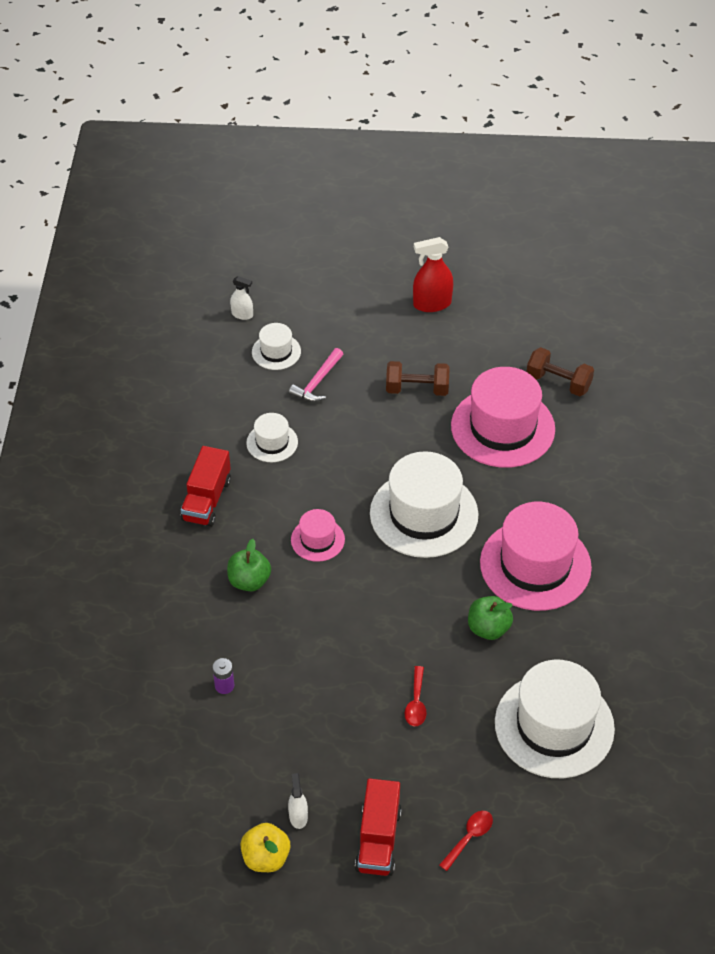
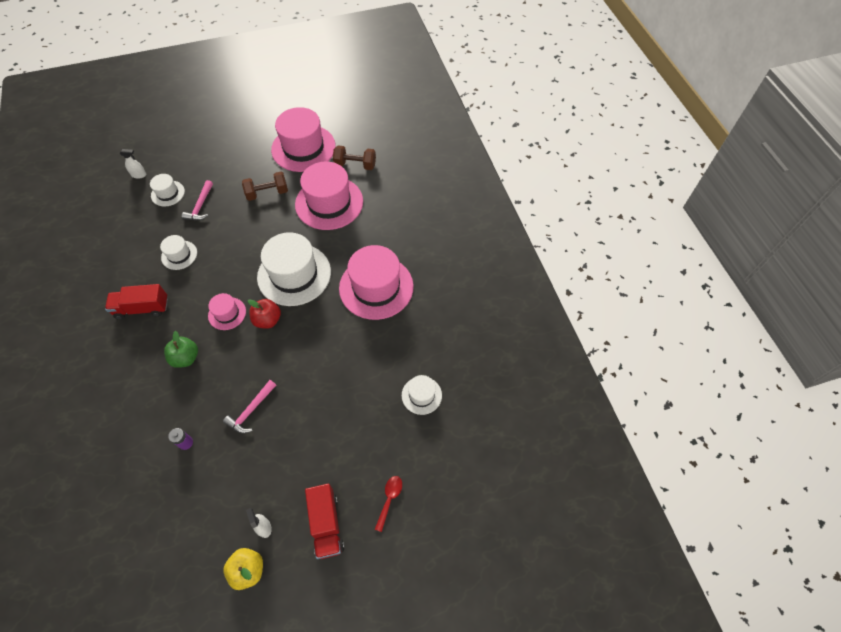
camera: 20 degrees left, 10 degrees up
red truck [181,446,231,527] -> red truck turned 90 degrees clockwise [105,284,168,320]
red spoon [405,666,426,727] -> none
red spray bottle [413,237,453,312] -> none
green apple [468,596,513,640] -> none
white hat [495,660,615,778] -> white hat [402,375,442,415], size x0.49
none -> pink hammer [223,380,276,434]
none -> red apple [248,299,281,329]
none -> pink hat [271,107,336,172]

